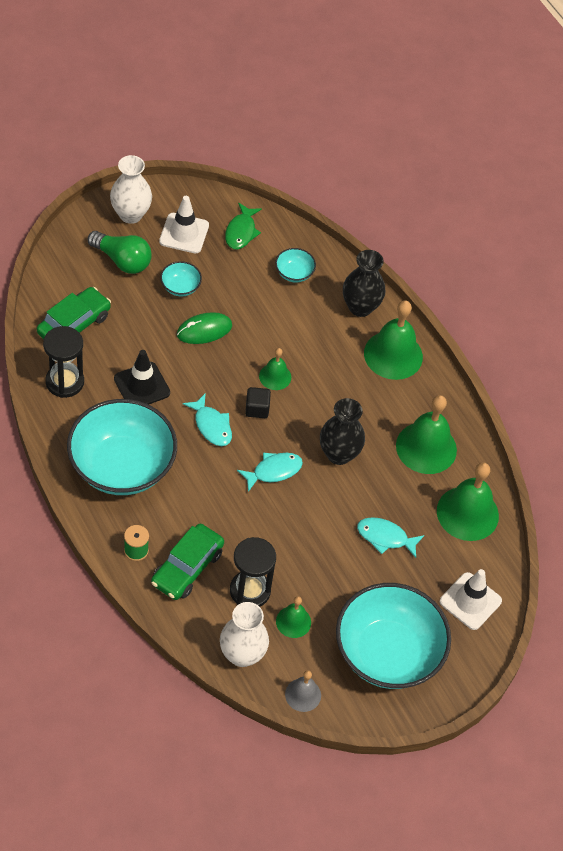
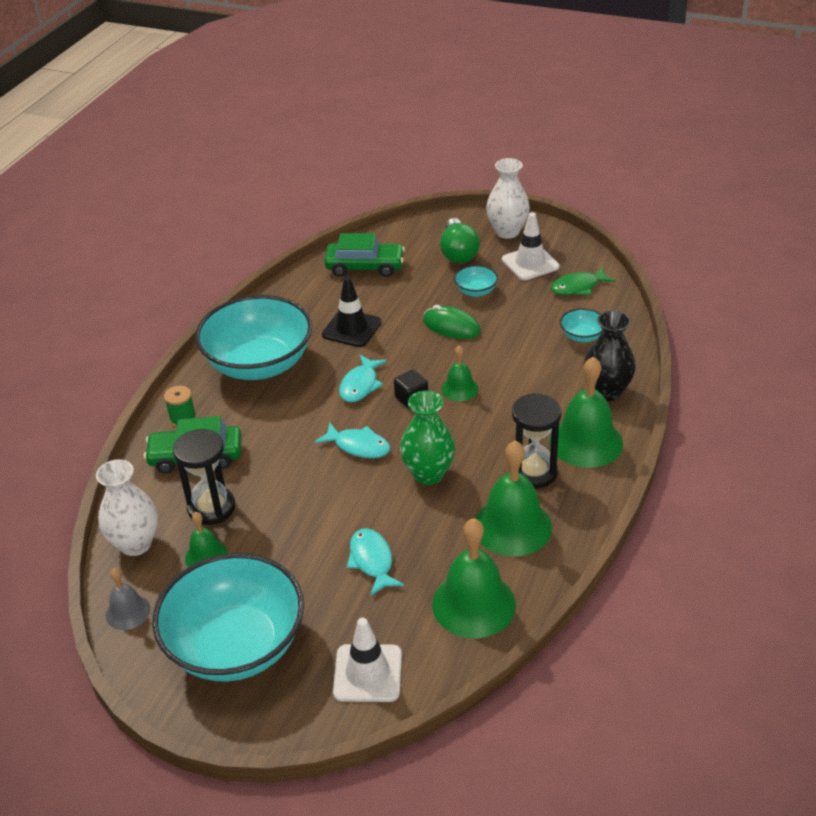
camera: 60 degrees right, 15 degrees down
black hourglass [43,326,84,398] -> black hourglass moved to [512,393,561,489]
black vase [320,398,365,465] -> green vase [400,390,455,485]

